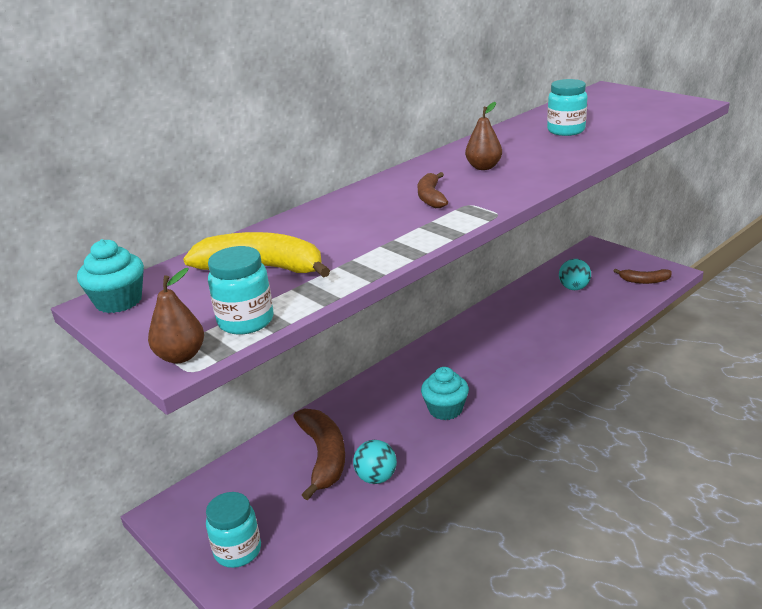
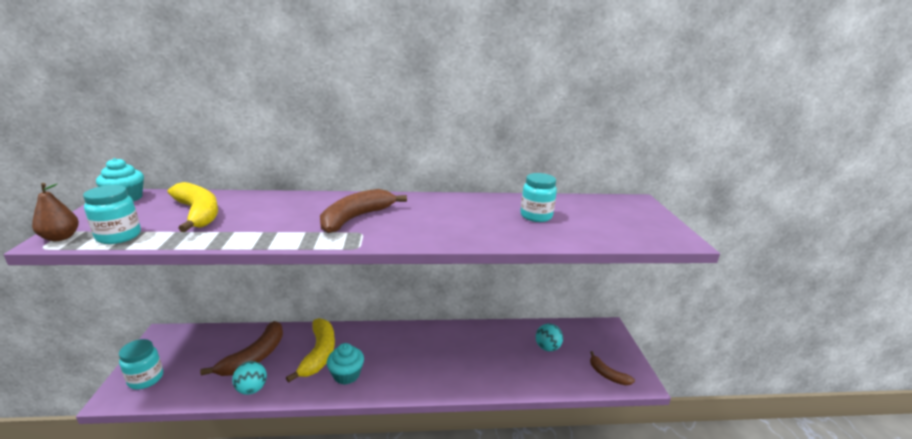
camera: 35 degrees right, 5 degrees down
brown banana [417,172,448,208] -> brown banana [320,189,407,233], size x1.73
brown pear [465,102,502,170] -> none
none -> yellow banana [286,318,335,383]

